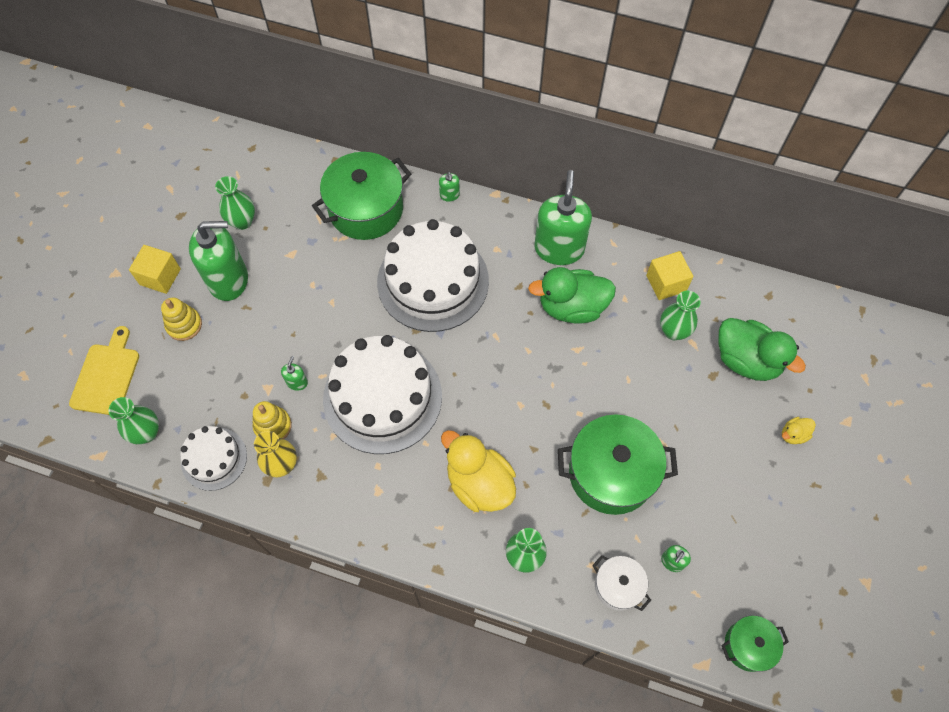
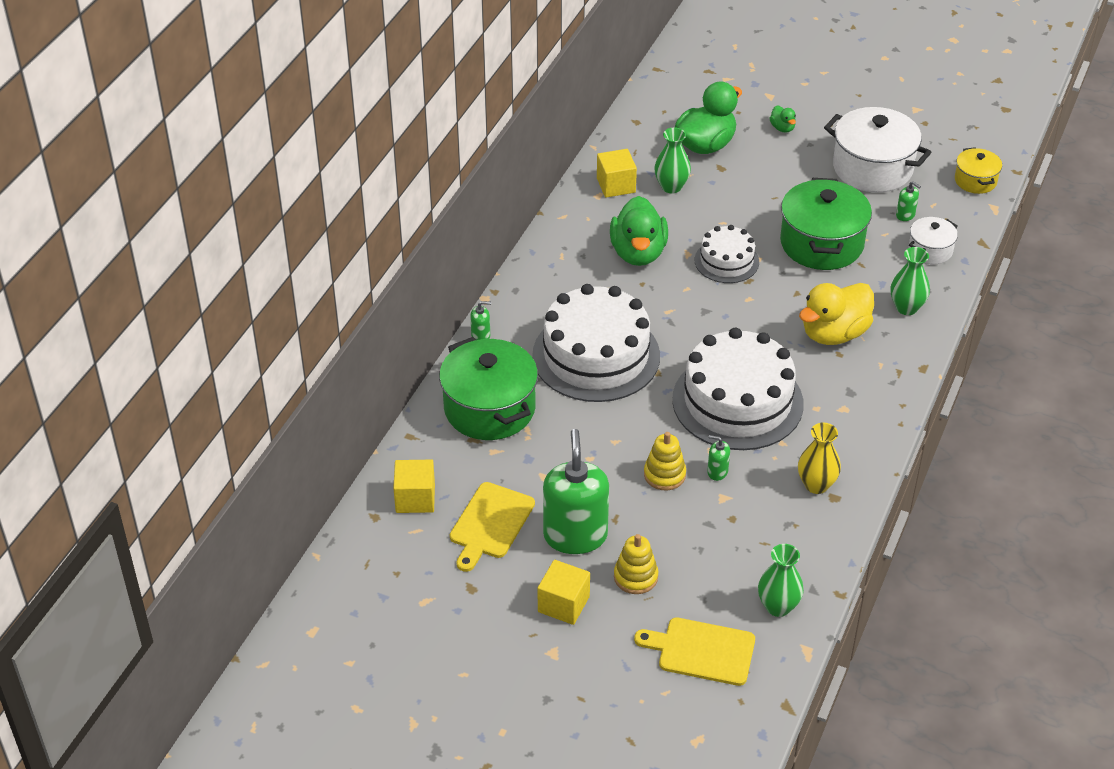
camera: 85 degrees left, 20 degrees down
white cake [180,426,247,491] -> white cake moved to [695,225,759,283]
green vase [215,176,255,230] -> yellow cutting board [450,482,535,572]
yellow stacking toy [252,401,292,439] -> yellow stacking toy moved to [644,432,686,490]
green soap dispenser [534,170,592,265] -> none
green pot [721,616,789,672] -> yellow pot [955,147,1002,194]
yellow duck [782,417,816,444] -> green duck [770,105,796,133]
none -> yellow cube [393,460,435,513]
none -> white pot [824,107,931,192]

